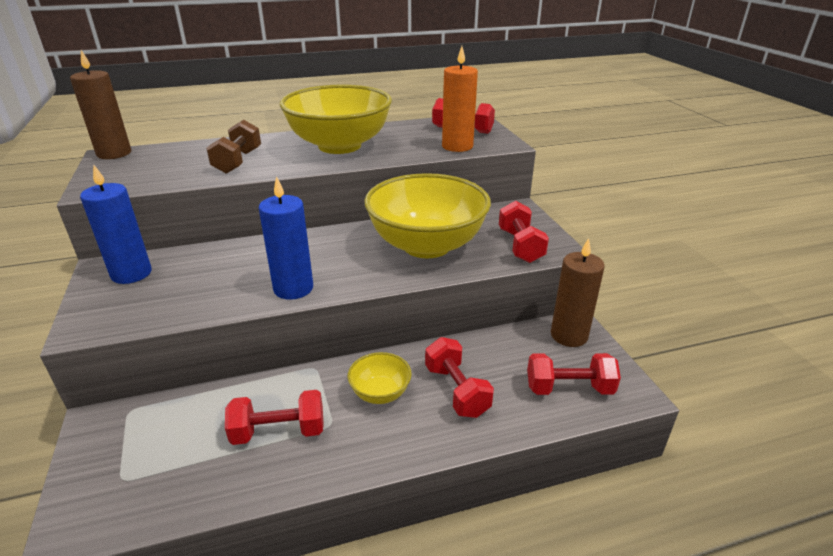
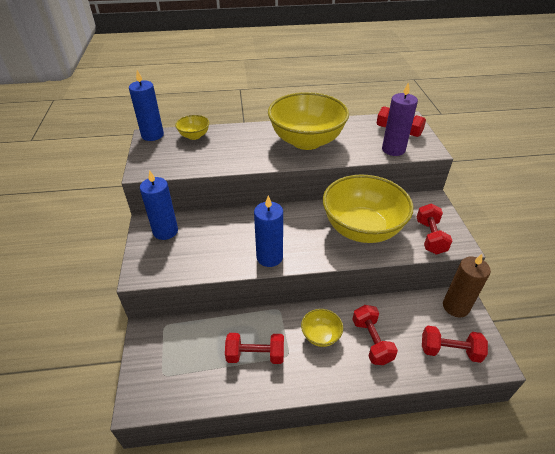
camera: 10 degrees right, 10 degrees up
brown candle [70,50,131,159] -> blue candle [129,70,164,141]
brown dumbbell [206,120,261,174] -> none
orange candle [442,46,478,152] -> purple candle [382,82,418,156]
none -> yellow bowl [175,115,209,140]

